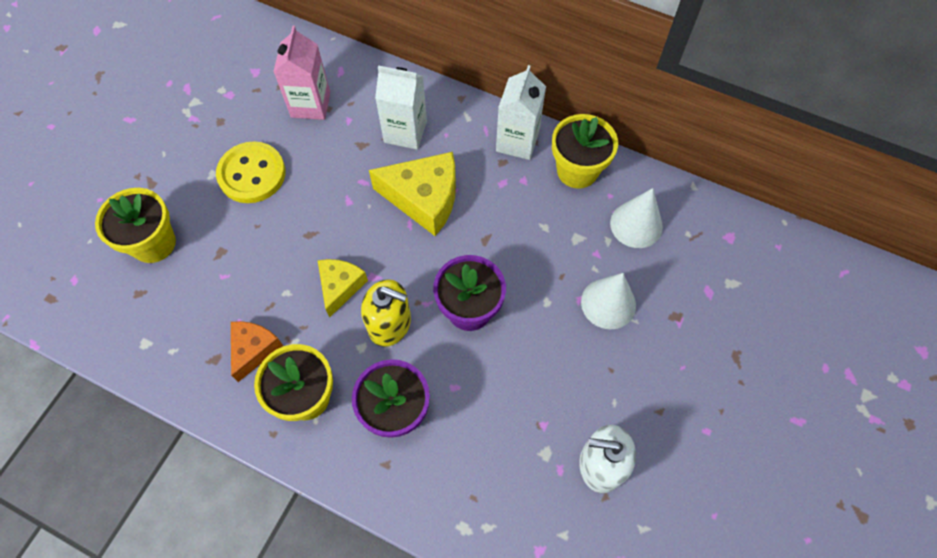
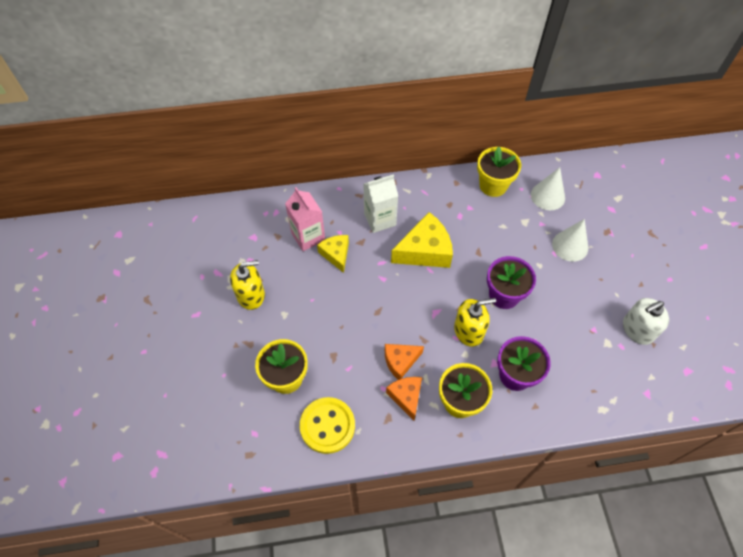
camera: 35 degrees left, 5 degrees down
yellow button [216,142,285,203] -> yellow button moved to [300,397,355,454]
yellow cheese [318,259,368,317] -> yellow cheese moved to [317,235,349,273]
white carton [496,65,546,160] -> none
none -> yellow soap dispenser [230,260,265,310]
none -> orange cheese [385,344,424,380]

